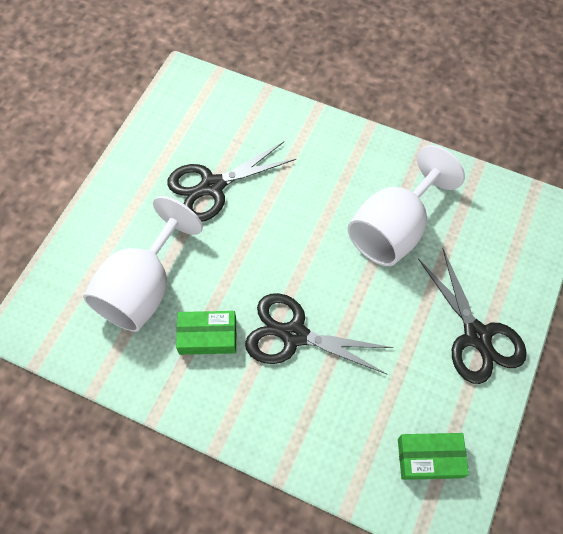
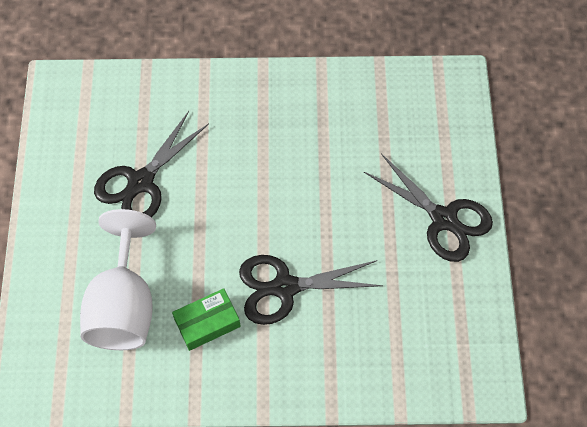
camera: 25 degrees left, 0 degrees up
white goblet [348,145,465,266] -> none
green box [398,433,469,480] -> none

